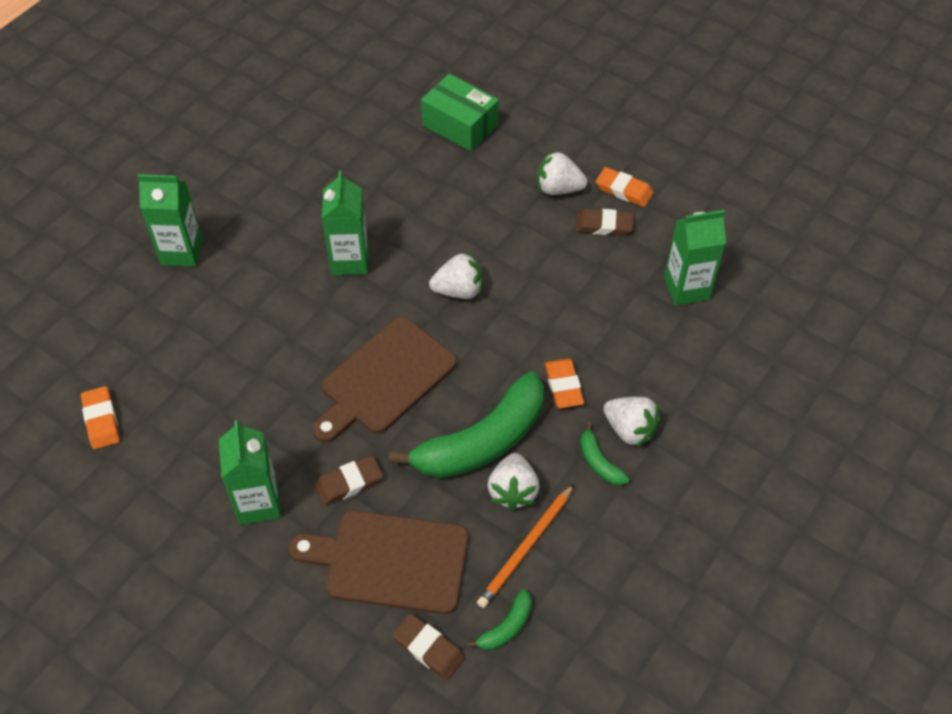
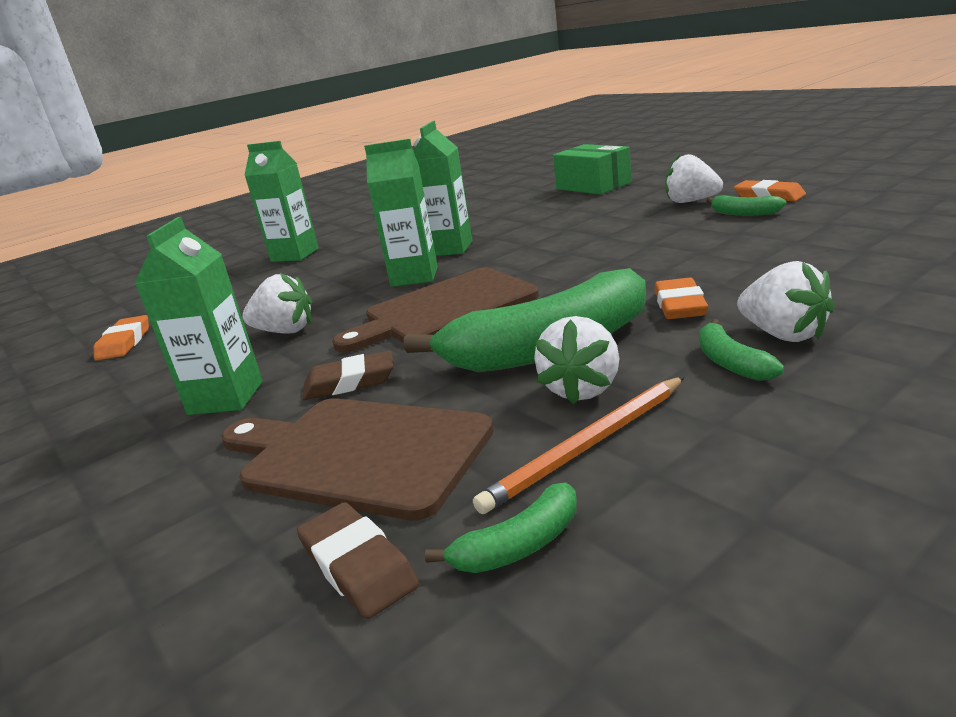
camera: 20 degrees right, 30 degrees down
white strawberry [429,252,482,299] -> white strawberry moved to [243,273,312,333]
brown eraser [575,209,633,236] -> green banana [707,196,786,216]
green carton [664,210,726,306] -> green carton moved to [364,139,438,287]

